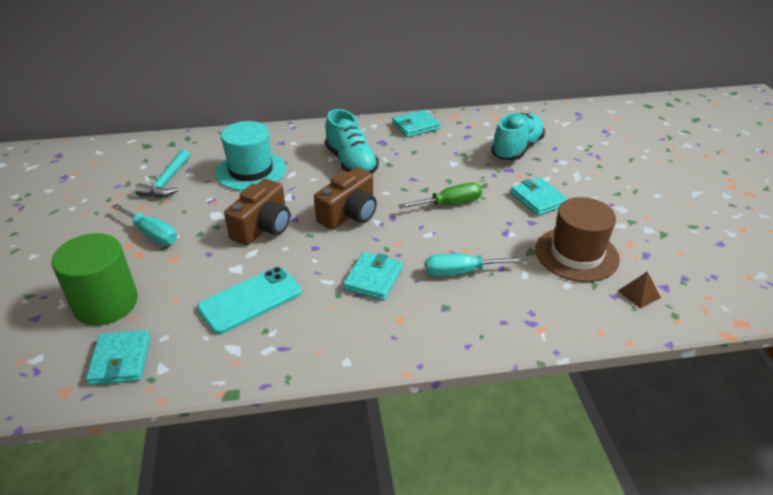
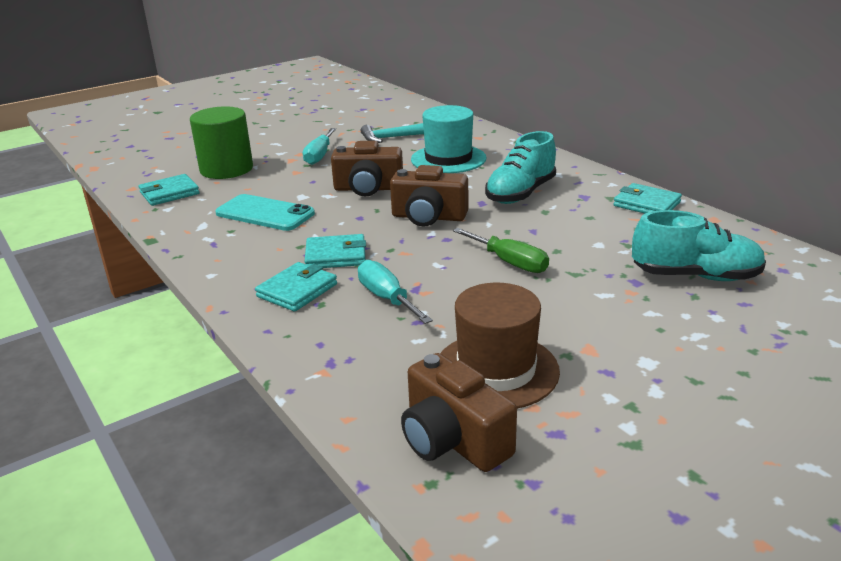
camera: 65 degrees right, 10 degrees down
turquoise wallet [511,177,568,216] -> turquoise wallet moved to [255,262,337,312]
brown pyramid [618,272,661,309] -> brown camera [401,353,517,472]

